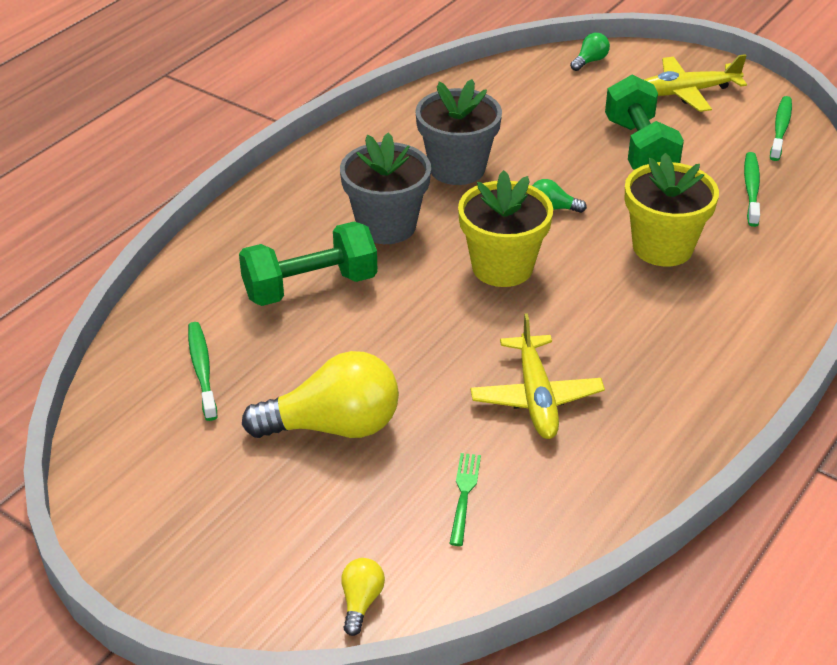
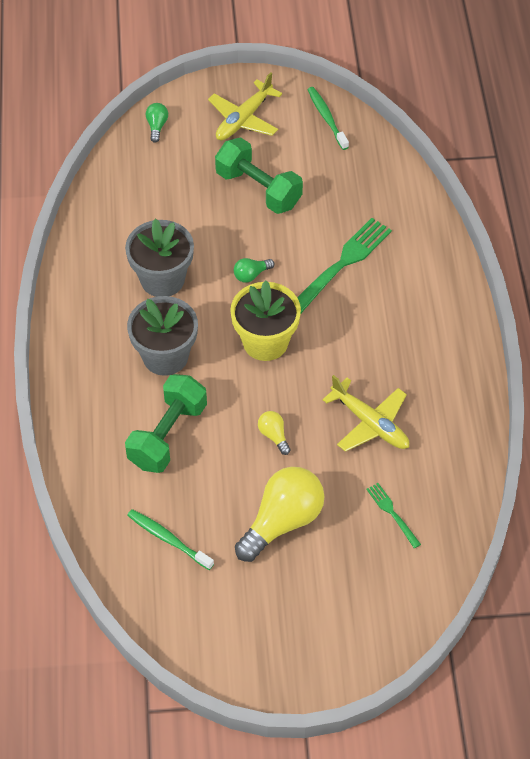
camera: 40 degrees left, 15 degrees up
yellow light bulb [341,558,385,636] -> yellow light bulb moved to [258,411,291,455]
yellow flower pot [625,153,719,267] -> green fork [297,218,392,313]
green toothbrush [744,152,760,227] -> none

